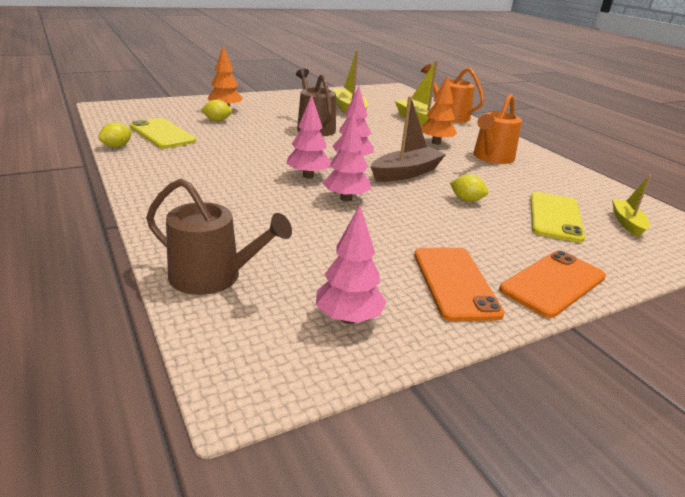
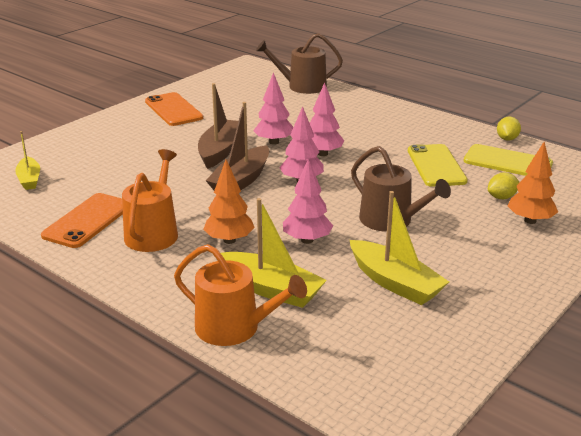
camera: 160 degrees right, 0 degrees up
pink tree [316,205,387,324] -> pink tree moved to [283,159,333,244]
yellow lemon [450,174,488,202] -> none
orange phone [499,251,606,318] -> orange phone moved to [41,193,123,248]
yellow phone [530,192,585,243] -> yellow phone moved to [408,144,468,187]
none -> brown boat [198,83,238,169]

